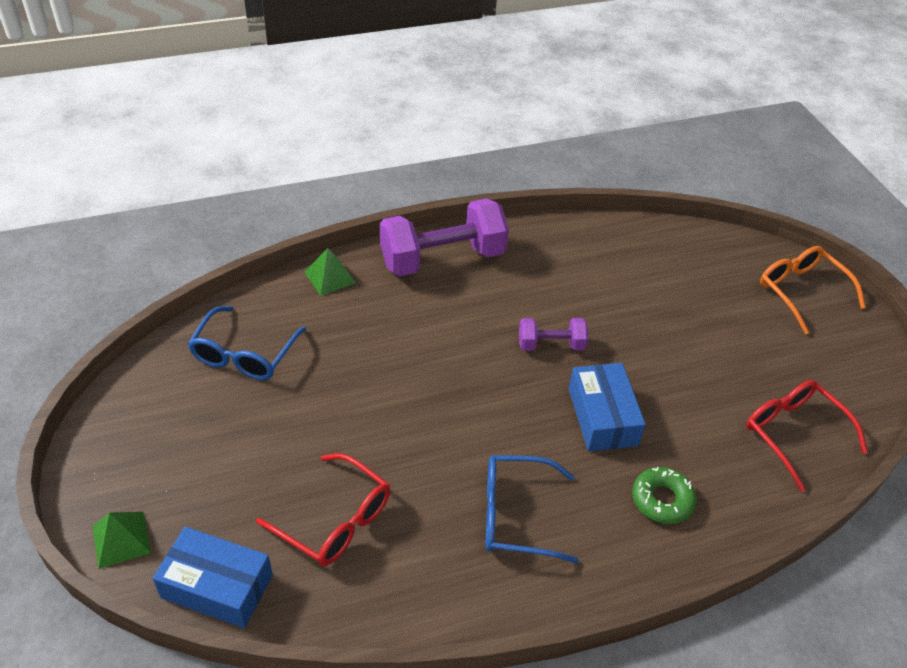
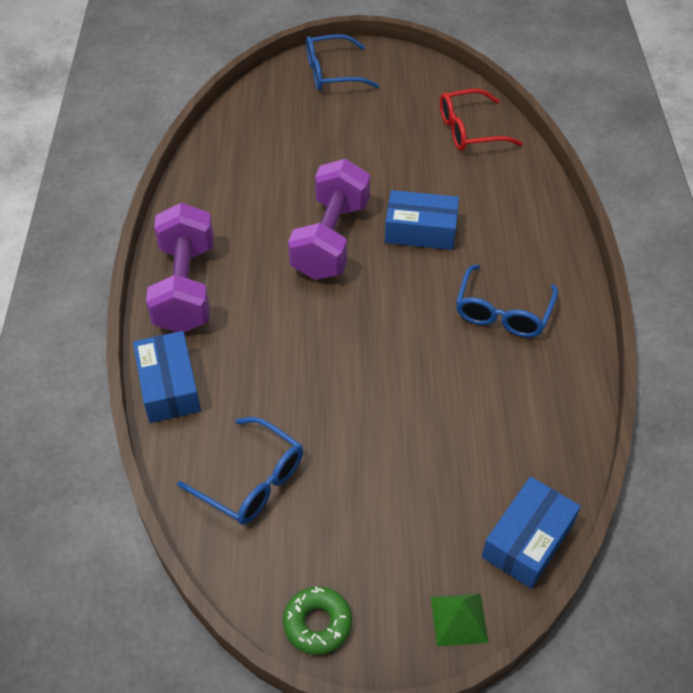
camera: 70 degrees left, 5 degrees up
red glasses [256,453,390,566] -> none
green pyramid [304,248,356,296] -> blue box [133,331,201,423]
purple dumbbell [519,318,589,351] -> purple dumbbell [288,159,370,280], size x1.96
green donut [632,467,696,524] -> green donut moved to [283,586,352,655]
orange glasses [760,246,866,334] -> blue glasses [306,34,379,90]

